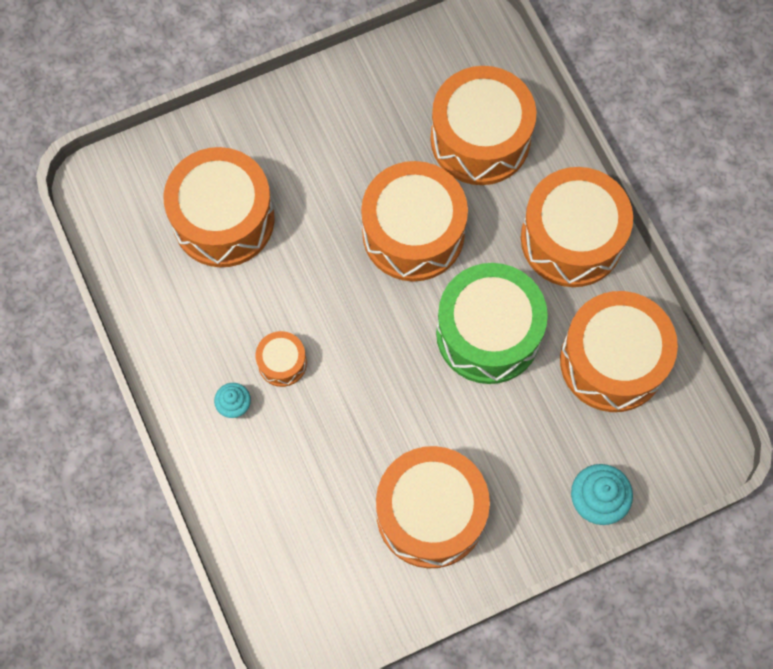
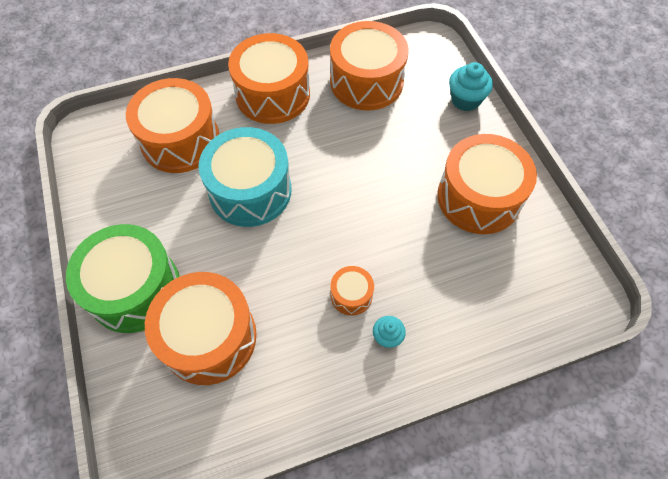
camera: 85 degrees left, 10 degrees down
orange drum [361,161,468,282] -> turquoise drum [199,127,292,227]
green drum [436,263,548,384] -> green drum moved to [66,224,180,333]

